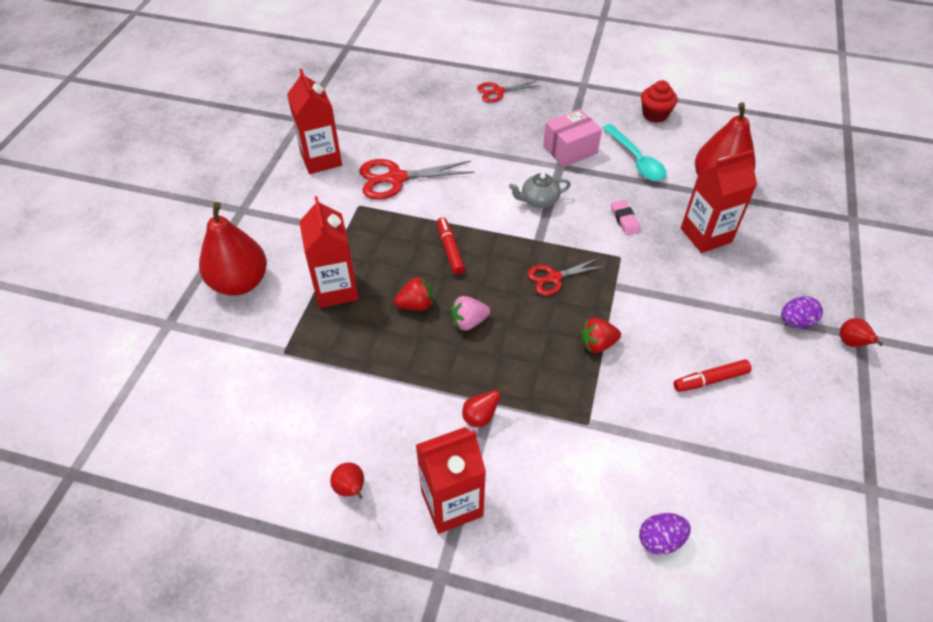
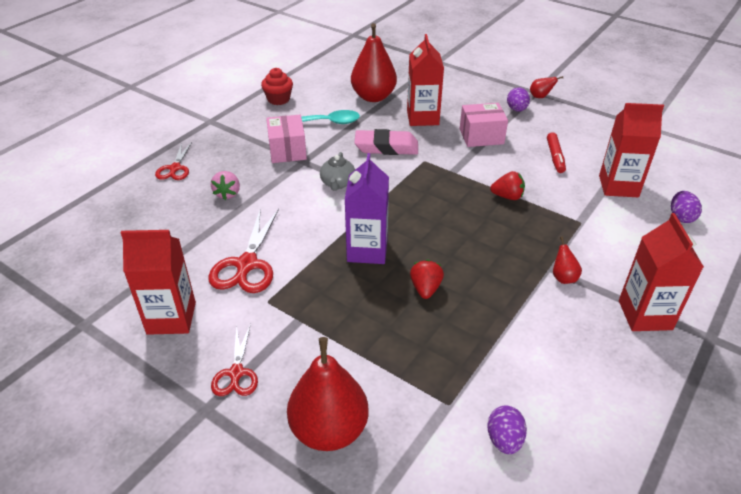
camera: 70 degrees left, 10 degrees down
red carton [299,196,359,308] -> red carton moved to [599,103,664,197]
red pear [330,462,364,499] -> none
red marker [437,217,465,274] -> purple carton [345,153,389,264]
pink strawberry [451,296,490,331] -> pink strawberry moved to [211,171,240,200]
red scissors [528,258,605,296] -> red scissors moved to [211,324,258,396]
red strawberry [580,318,621,353] -> red strawberry turned 90 degrees counterclockwise [490,171,525,200]
pink eraser [611,200,640,235] -> pink eraser [354,129,418,155], size x1.84
none -> pink box [460,103,508,147]
none -> purple egg [487,406,527,454]

